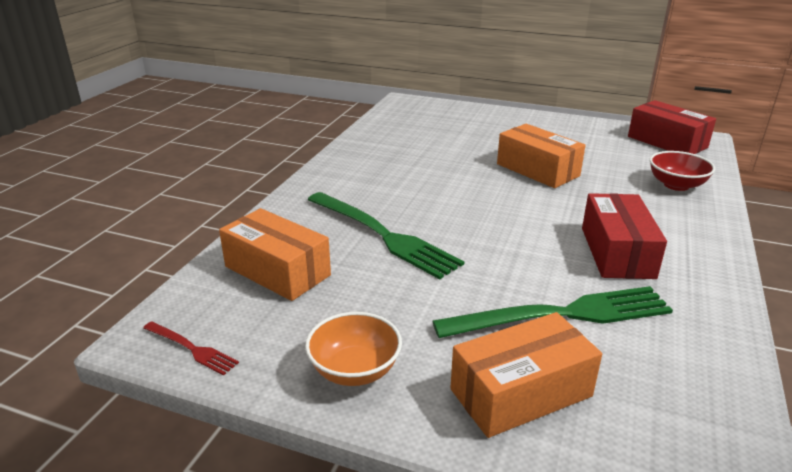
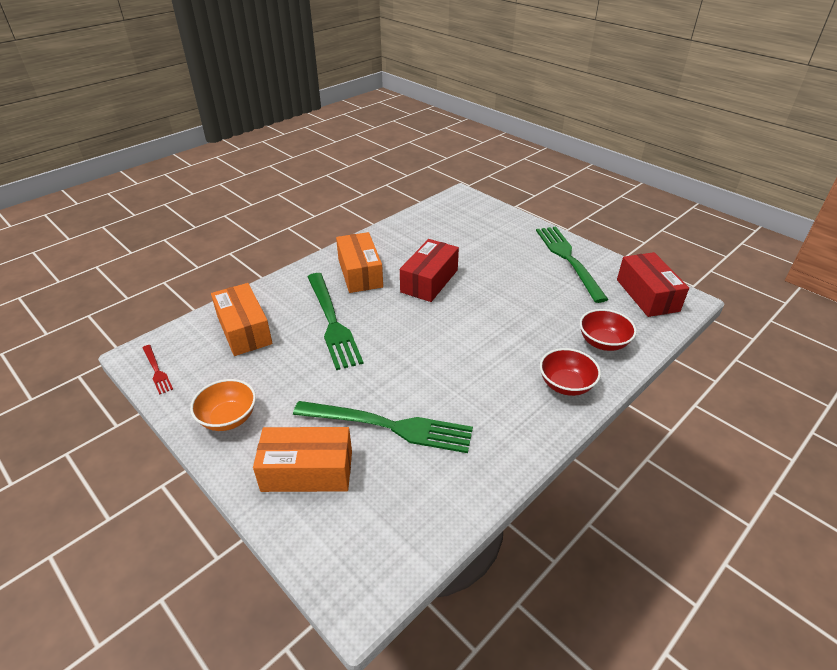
camera: 25 degrees right, 10 degrees up
orange box [497,124,586,188] -> orange box moved to [336,232,383,293]
red box [582,193,667,279] -> red box moved to [400,239,459,302]
none -> green fork [536,227,609,303]
none -> red bowl [540,348,601,396]

